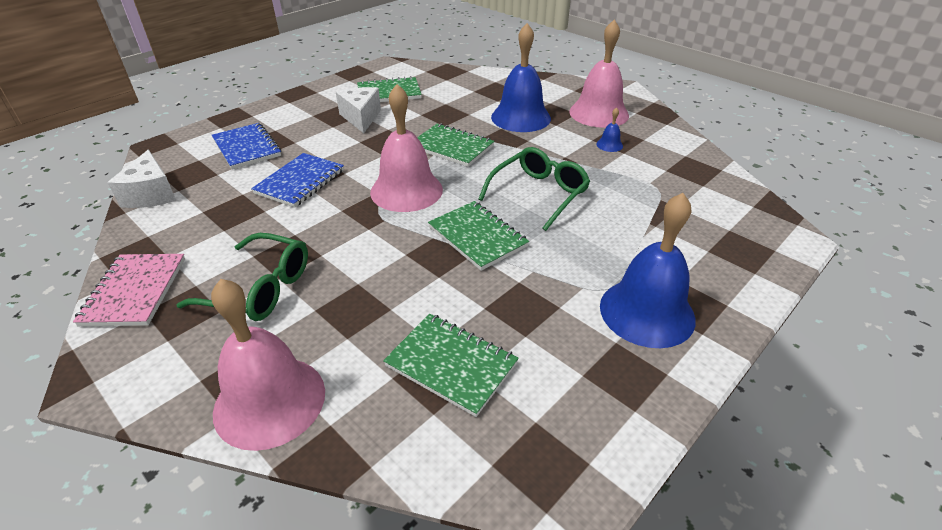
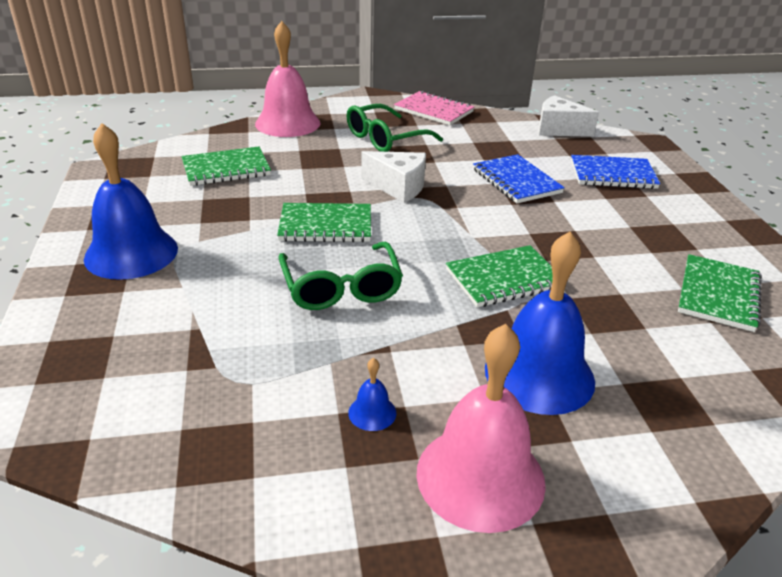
camera: 125 degrees right, 5 degrees down
white cheese [336,87,381,133] -> white cheese moved to [361,151,426,203]
pink bell [370,84,443,212] -> none

